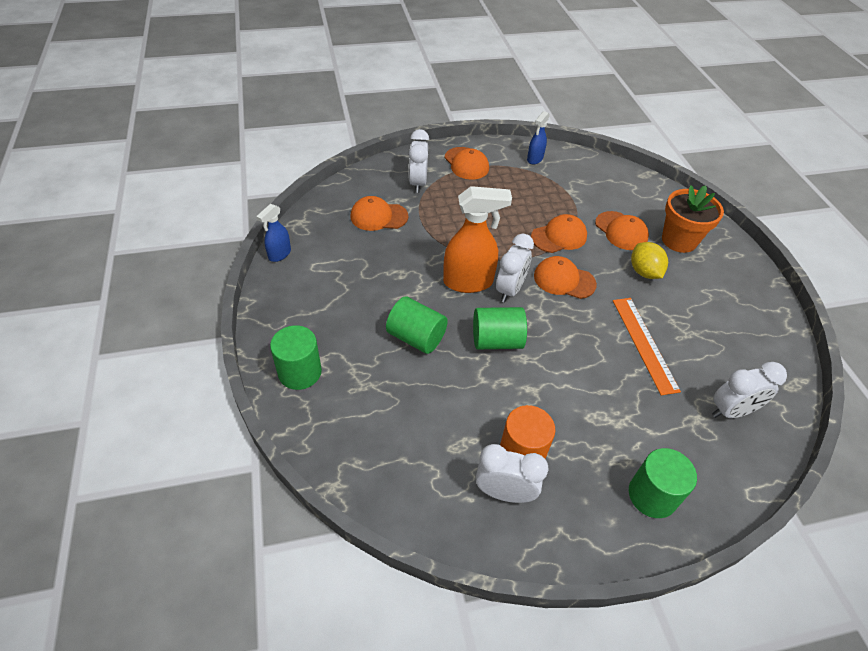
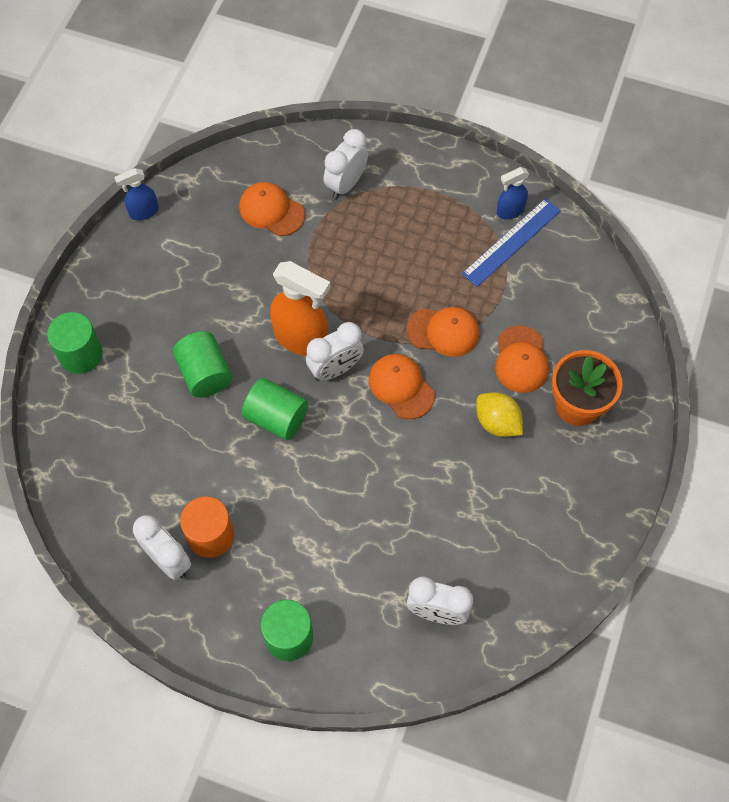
camera: 35 degrees right, 15 degrees up
orange cap [445,147,489,180] -> none
orange ruler [613,298,681,395] -> none
yellow lemon [631,242,668,279] -> yellow lemon turned 60 degrees counterclockwise [476,392,523,437]
none -> blue ruler [462,198,561,287]

